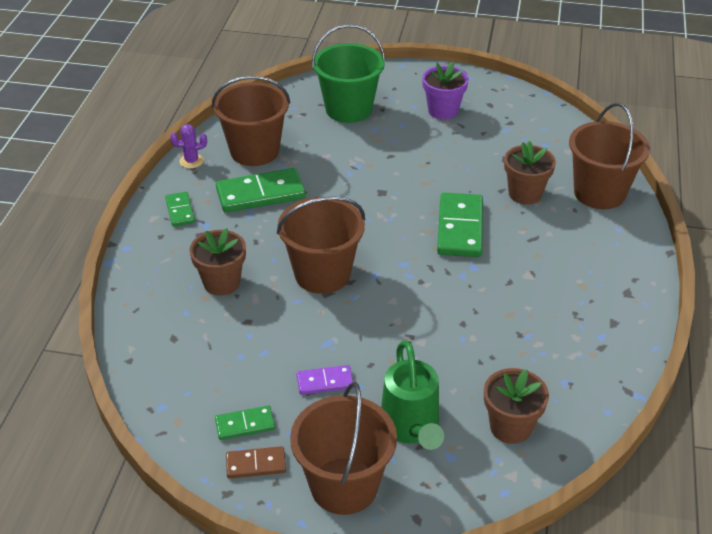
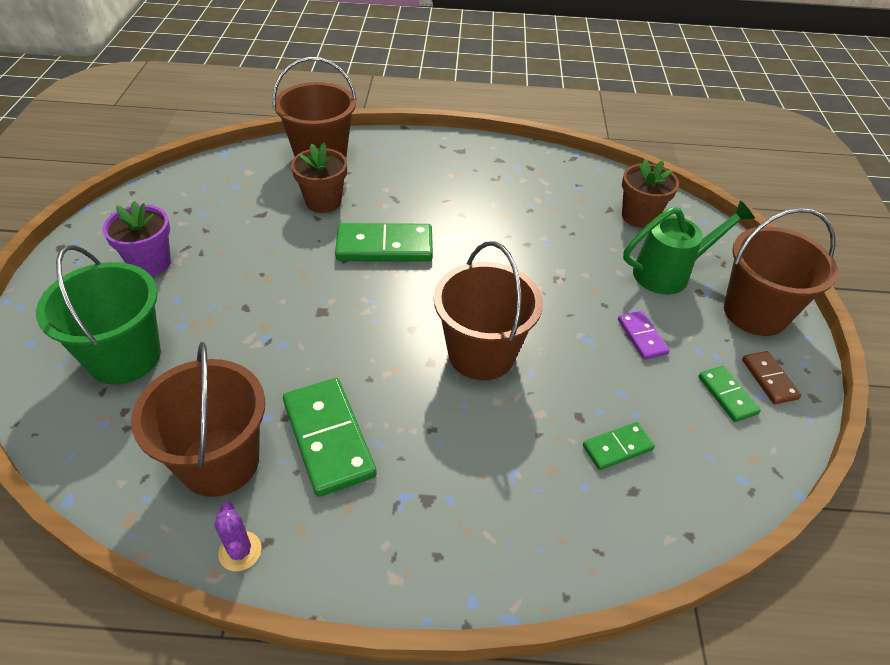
camera: 100 degrees left, 5 degrees up
green domino [165,192,195,227] -> green domino moved to [583,422,655,470]
brown flower pot [189,228,246,296] -> none

